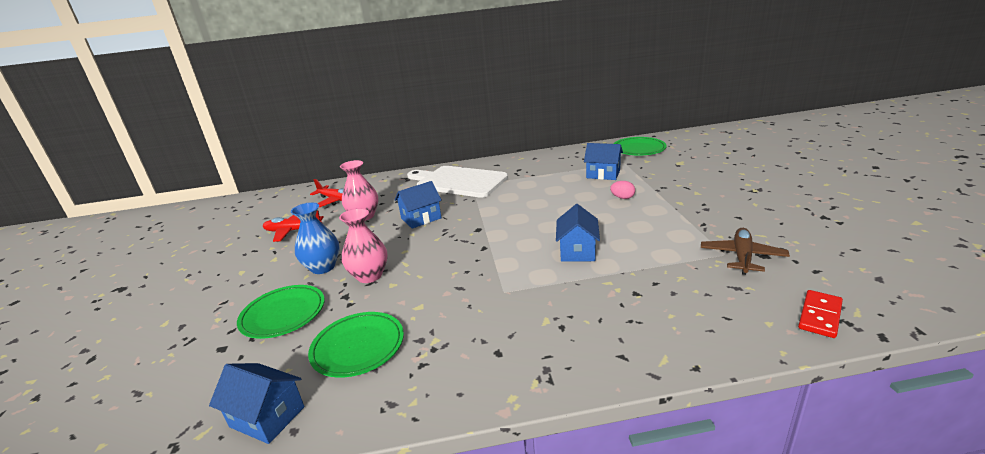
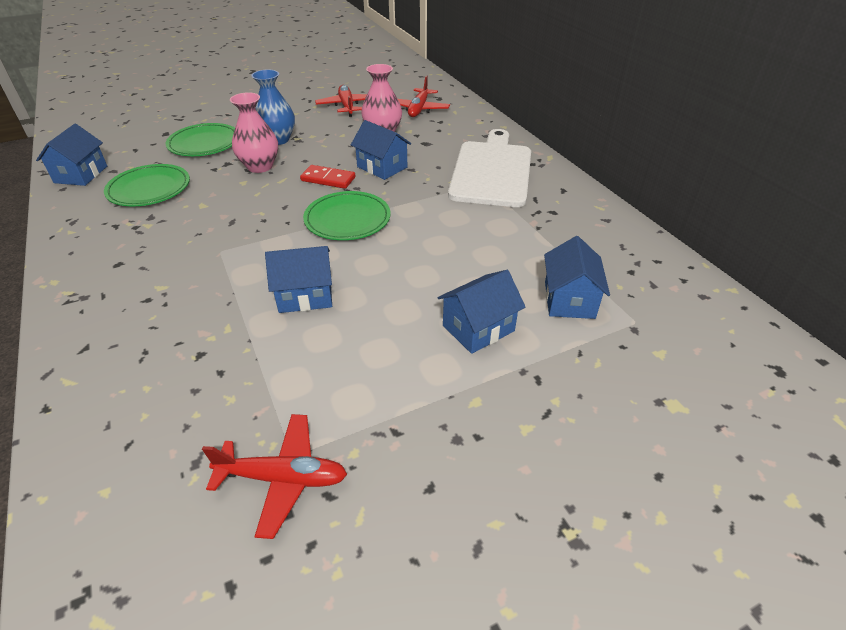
camera: 70 degrees right, 15 degrees up
pink egg [610,181,635,199] -> blue house [438,270,526,354]
green plate [614,137,667,156] -> green plate moved to [303,191,391,240]
brown plane [701,228,790,275] -> red plane [202,414,347,539]
red domino [798,290,843,338] -> red domino moved to [300,165,355,189]

